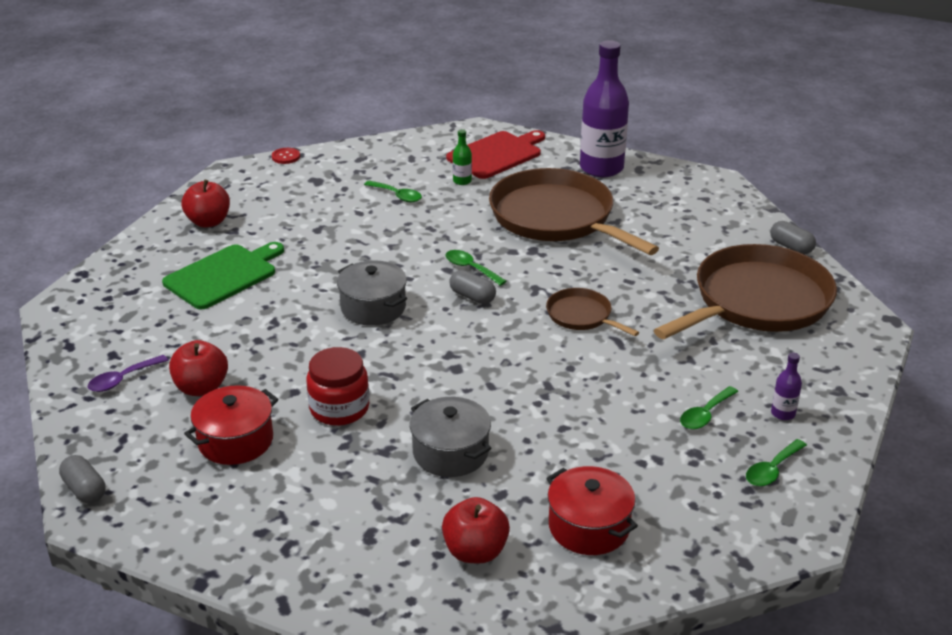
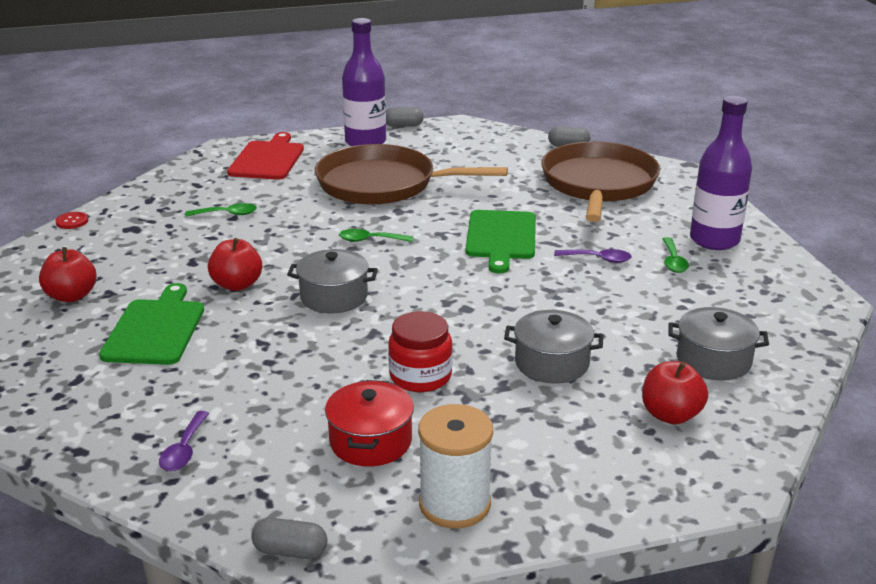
camera: 40 degrees left, 5 degrees down
red apple [169,340,228,396] -> red apple moved to [208,238,262,291]
grey capsule [449,270,496,304] -> grey capsule moved to [386,107,424,127]
green bottle [453,129,472,185] -> none
brown pan [546,288,639,336] -> green cutting board [466,210,536,273]
red pot [546,466,638,555] -> grey pot [669,307,769,381]
green spoon [746,439,807,487] -> none
purple bottle [771,353,802,420] -> purple bottle [690,96,752,250], size x2.41
none -> white spool [418,404,493,528]
none -> purple spoon [554,249,632,263]

